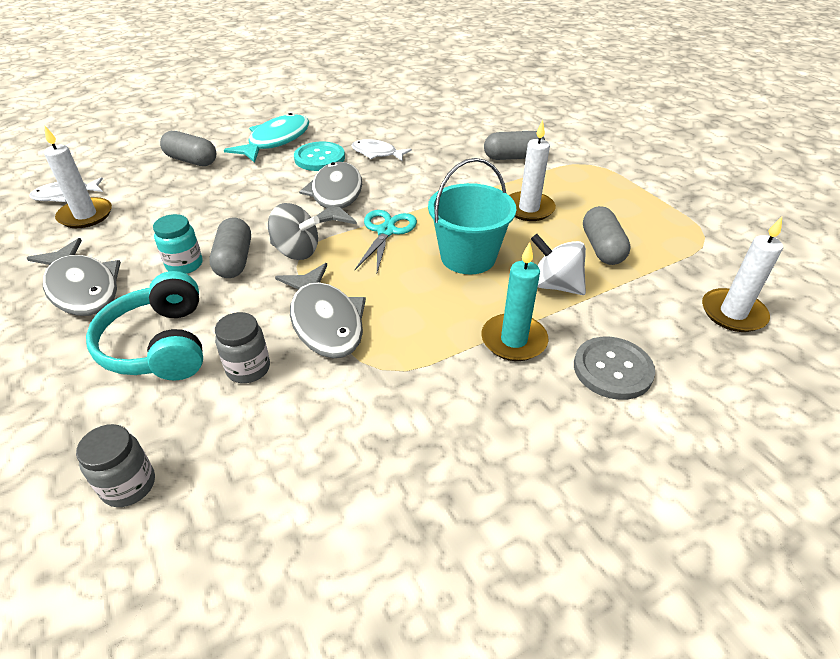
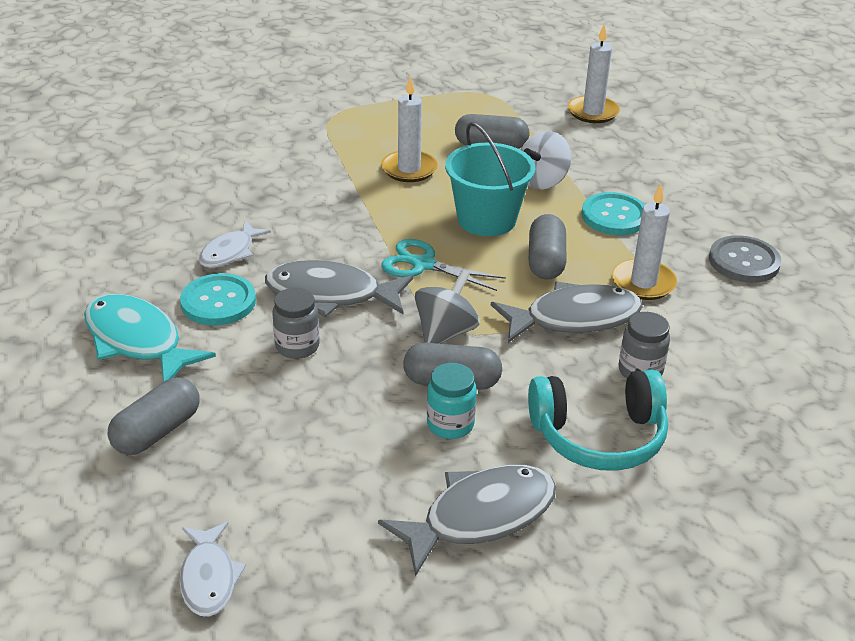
camera: 80 degrees left, 5 degrees down
white candle [44,125,112,228] -> white candle moved to [612,184,677,300]
grey jar [76,424,155,507] -> grey jar moved to [272,287,319,359]
turquoise candle [481,242,548,361] -> turquoise button [581,192,645,235]
grey capsule [484,131,545,160] -> grey capsule moved to [529,214,566,280]
grey button [574,337,655,400] -> grey button moved to [709,235,782,283]

